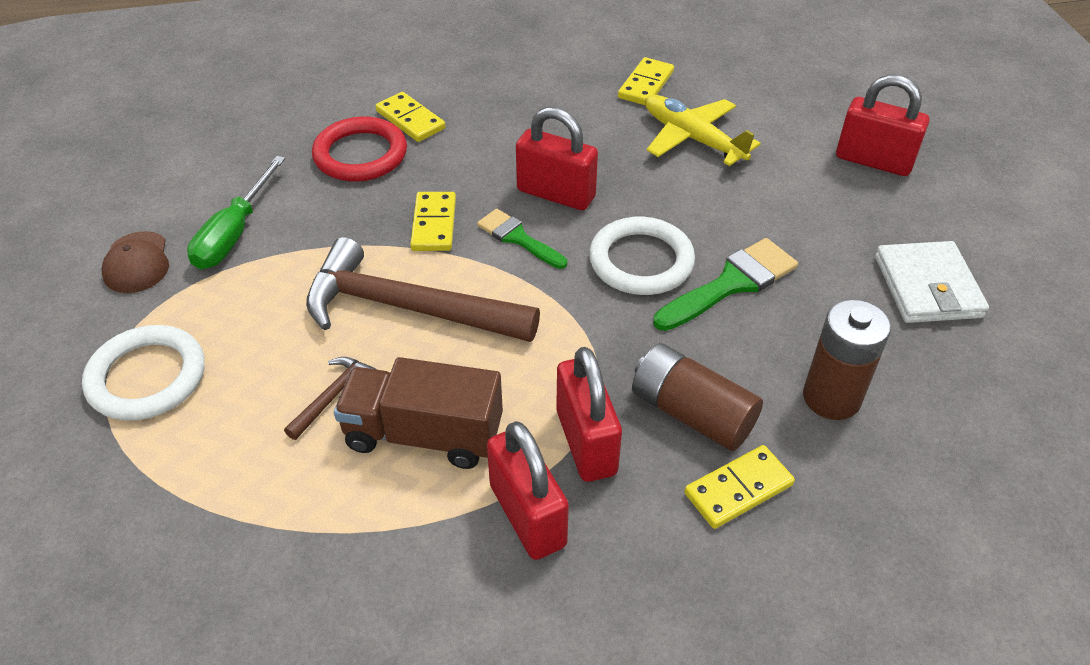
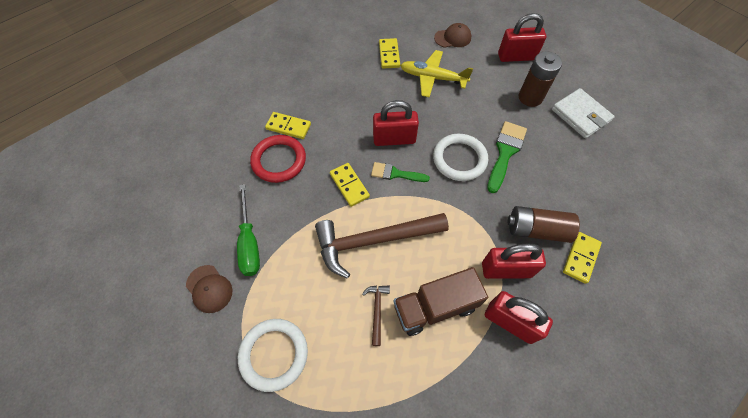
camera: 30 degrees left, 15 degrees up
red padlock [556,347,622,482] -> red padlock turned 45 degrees counterclockwise [482,243,546,279]
brown battery [803,299,891,420] -> brown battery moved to [519,51,562,107]
none -> brown cap [434,23,472,48]

